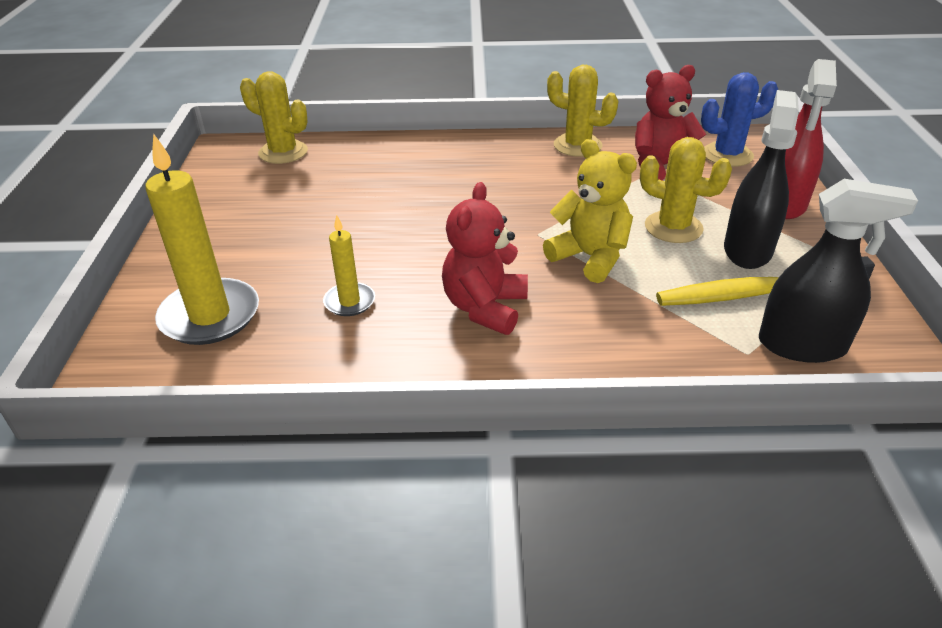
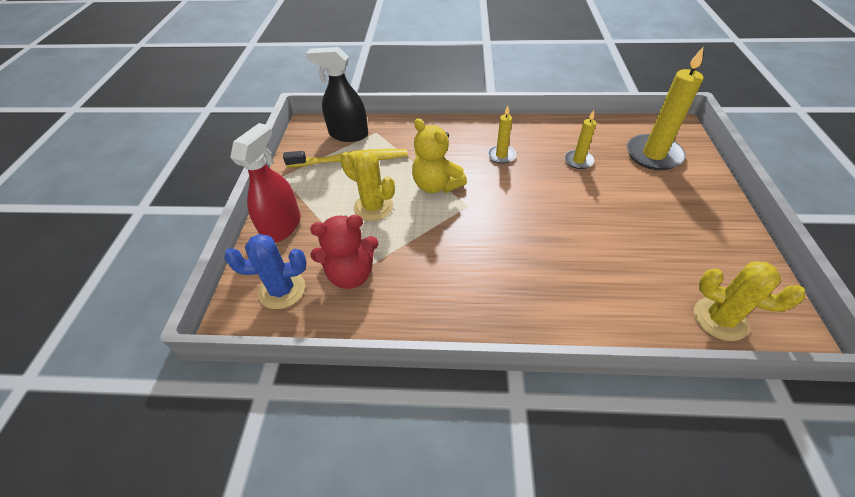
camera: 175 degrees left, 10 degrees up
red teddy bear [442,182,528,335] -> yellow candle [487,106,516,164]
yellow cactus [547,65,618,157] -> none
black spray bottle [724,90,799,269] -> none

